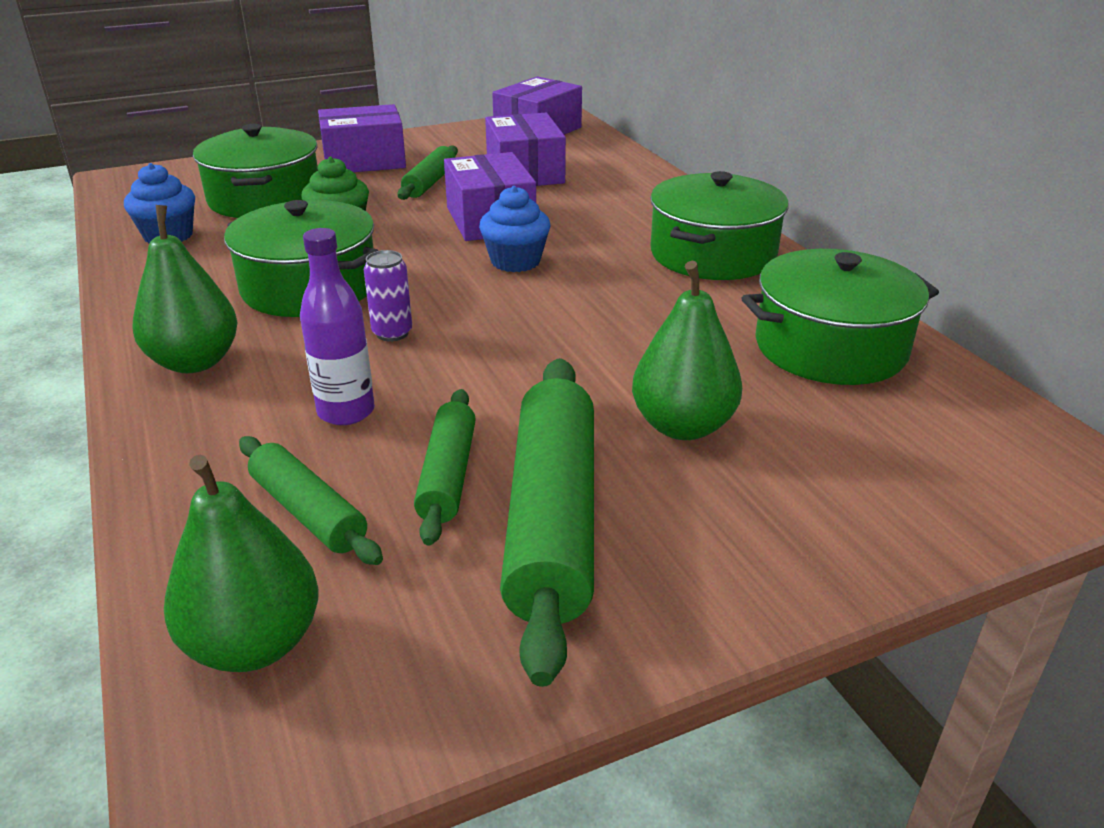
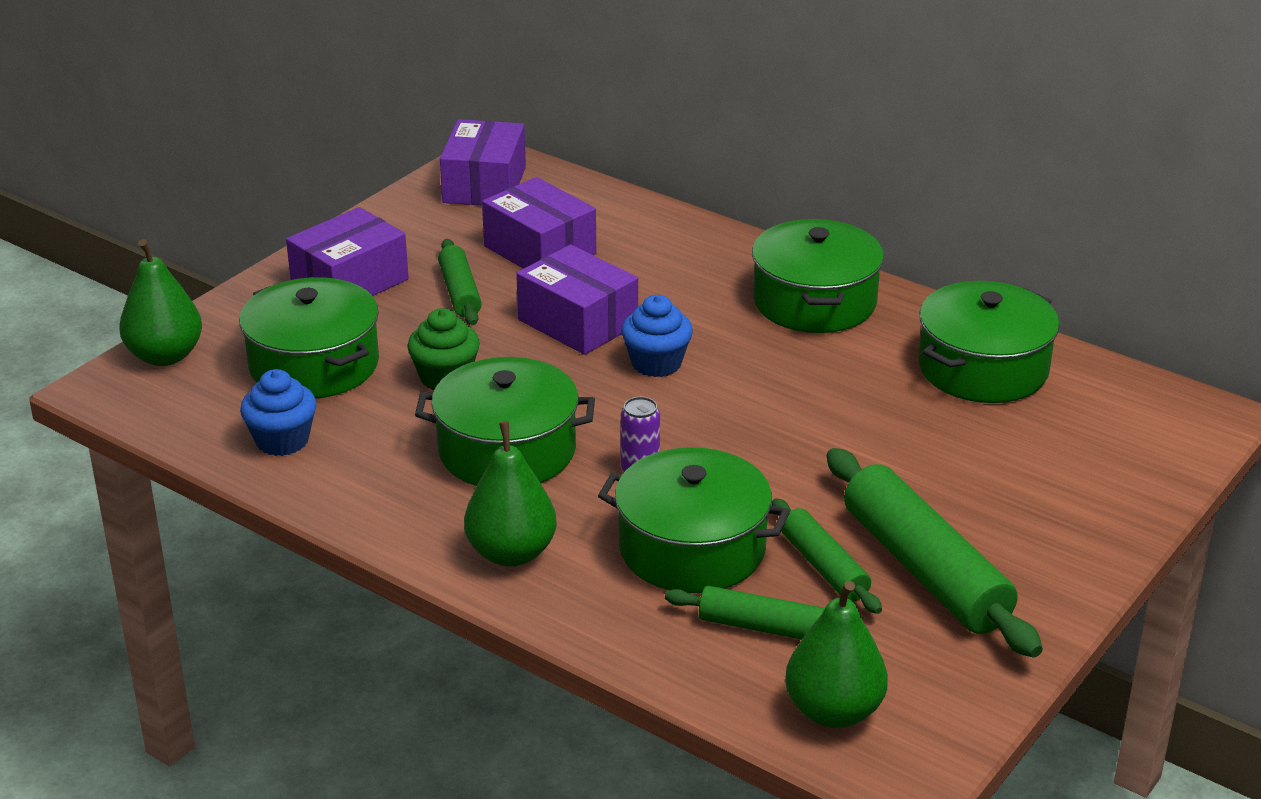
camera: 30 degrees left, 0 degrees up
purple bottle [300,228,375,425] -> green pot [598,447,790,593]
green pear [632,261,742,440] -> green pear moved to [119,239,202,366]

